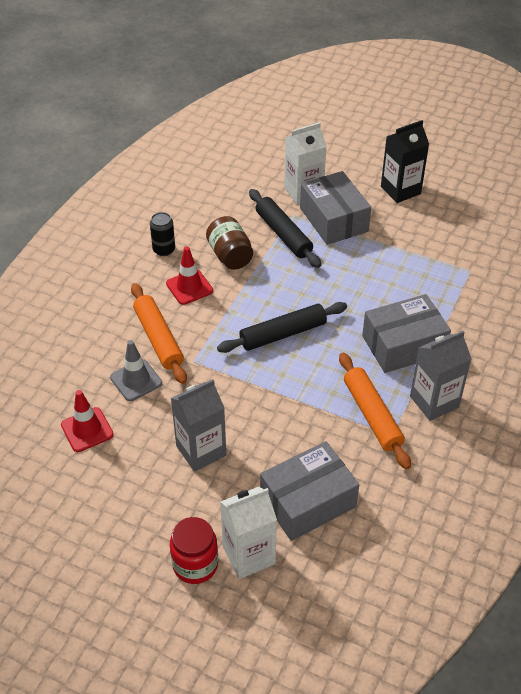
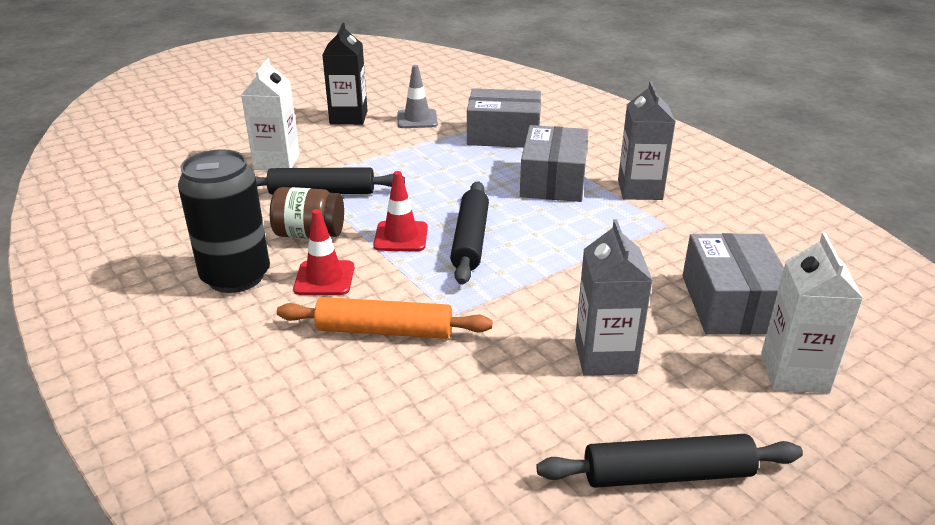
camera: 60 degrees left, 15 degrees down
red traffic cone [61,390,114,452] -> red traffic cone moved to [373,171,428,251]
grey traffic cone [110,340,162,401] -> grey traffic cone moved to [397,65,438,128]
black can [150,212,175,256] -> black can [178,149,270,293], size x2.02
red jar [170,517,218,584] -> none
grey box [300,171,371,245] -> grey box moved to [467,88,541,148]
orange rolling pin [339,353,411,469] -> none
none -> black rolling pin [536,434,803,488]

